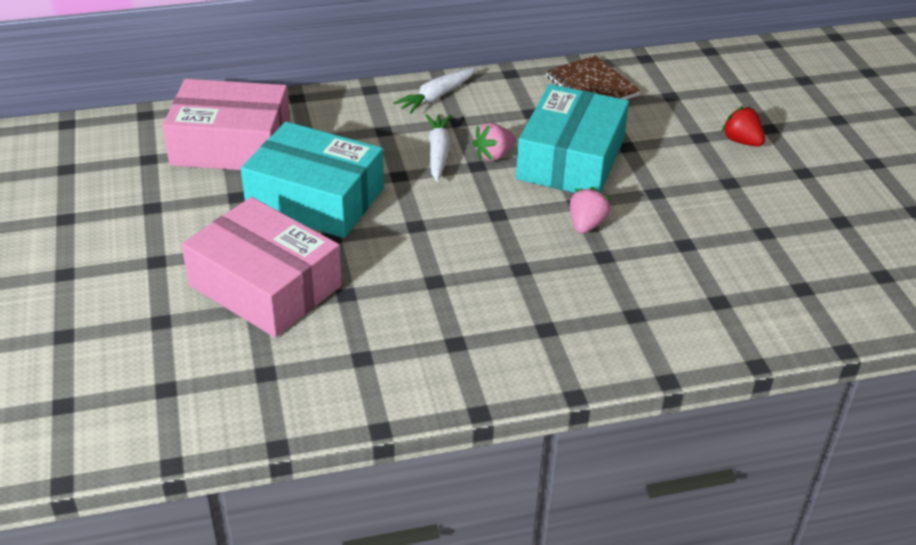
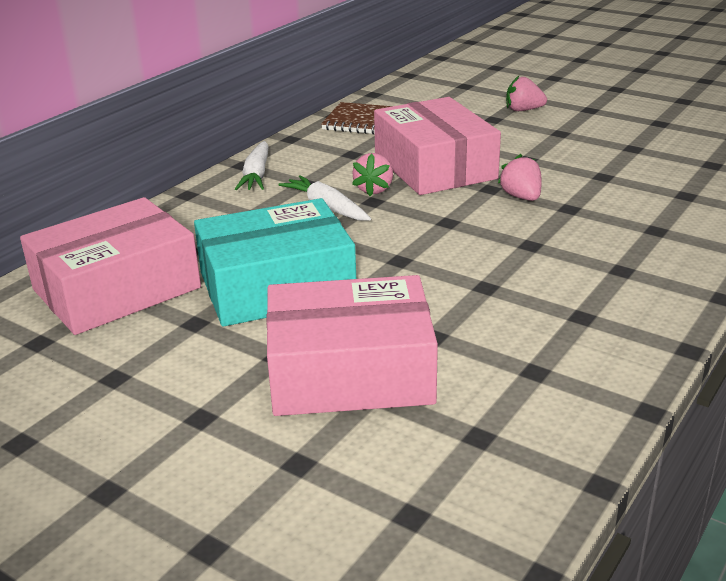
camera: 40 degrees left, 10 degrees down
turquoise box [516,84,629,193] -> pink box [374,97,501,195]
red strawberry [722,106,765,147] -> pink strawberry [506,76,547,111]

